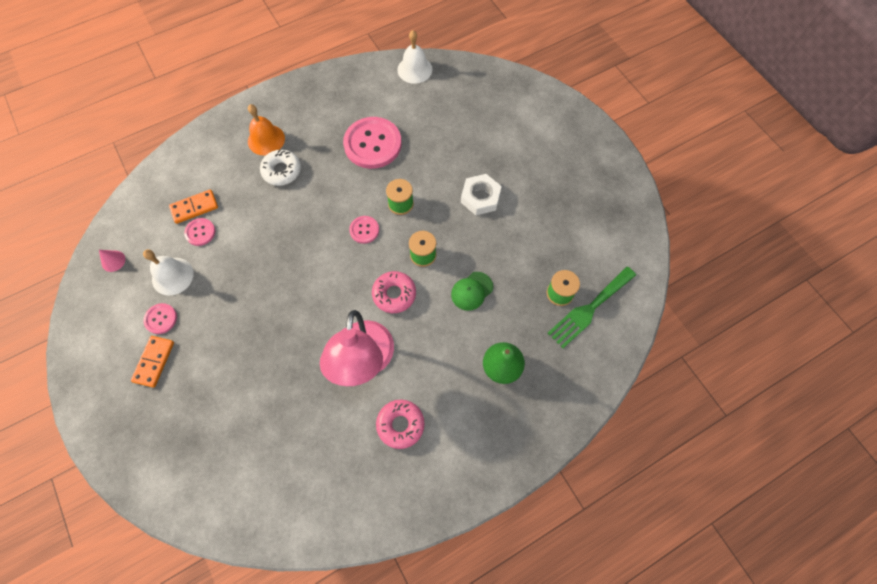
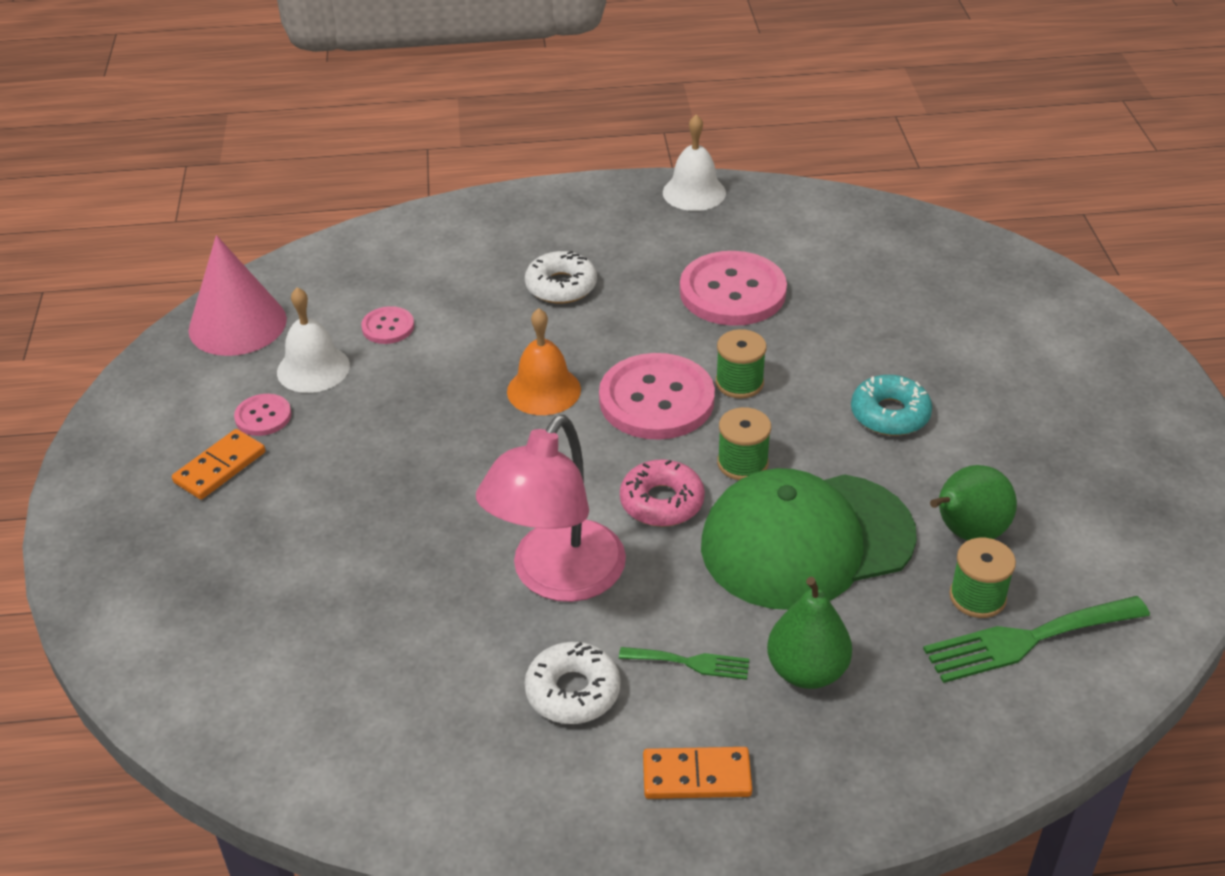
camera: 25 degrees right, 25 degrees down
pink cone [99,250,125,272] -> pink cone [189,235,287,356], size x2.40
orange domino [169,190,218,224] -> orange domino moved to [643,747,752,799]
orange bell [248,104,285,156] -> orange bell moved to [507,308,581,415]
pink button [349,216,379,244] -> pink button [599,353,715,440], size x2.08
pink donut [376,399,425,449] -> white donut [525,641,620,724]
white bell [397,30,432,84] -> white bell moved to [663,114,726,211]
green cap [451,272,493,311] -> green cap [701,468,917,610], size x2.42
white nut [461,174,502,215] -> turquoise donut [851,375,932,436]
none -> green fork [619,647,749,680]
none -> green pear [930,465,1017,541]

